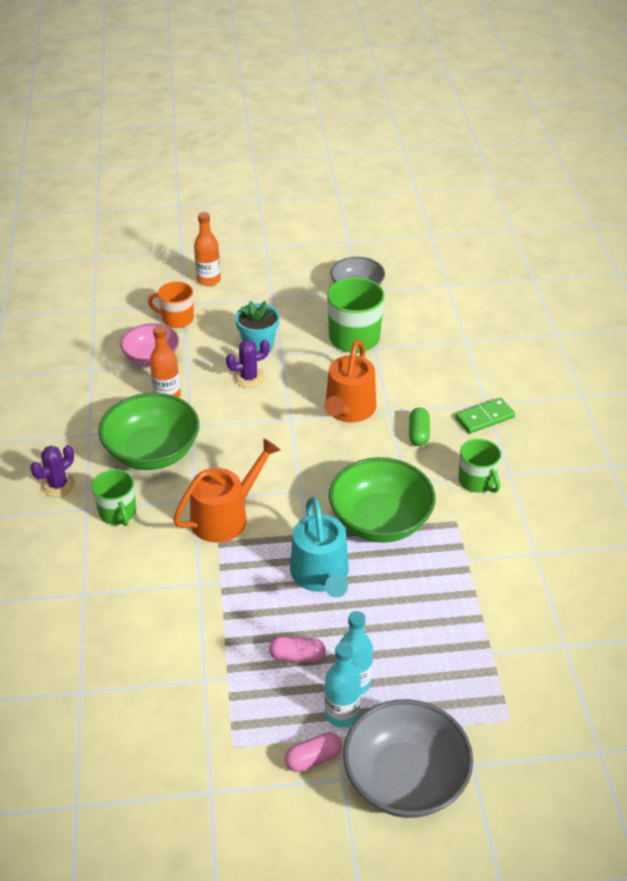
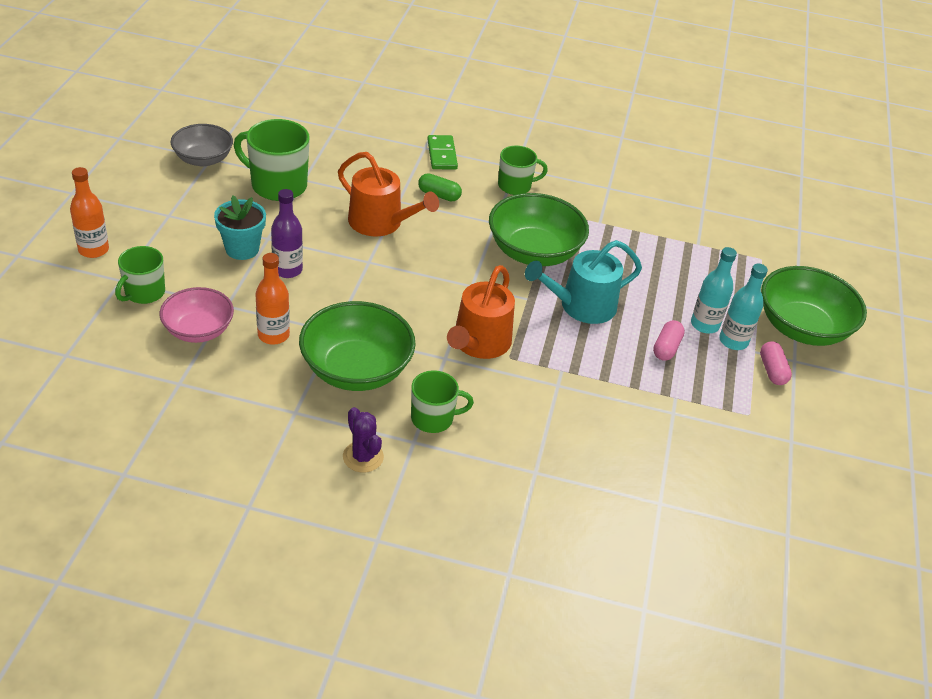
camera: 75 degrees left, 0 degrees up
orange mug [148,281,194,328] -> green mug [115,246,165,304]
orange watering can [173,438,281,543] -> orange watering can turned 135 degrees counterclockwise [447,265,515,359]
purple cactus [226,340,270,388] -> purple bottle [271,189,303,278]
turquoise watering can [290,497,349,598] -> turquoise watering can turned 150 degrees clockwise [525,240,642,324]
grey bowl [343,699,473,818] -> green bowl [761,266,867,346]

